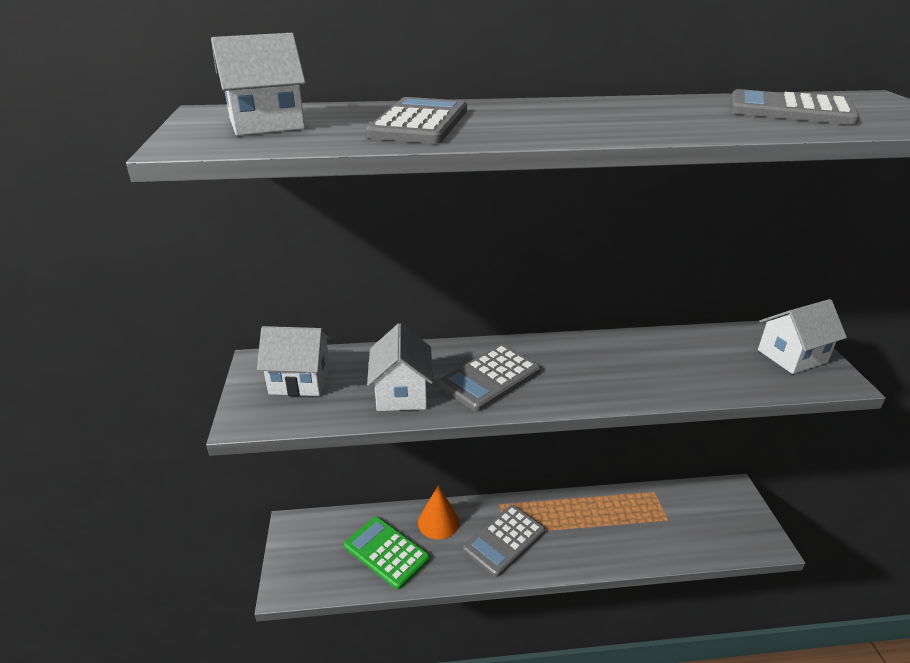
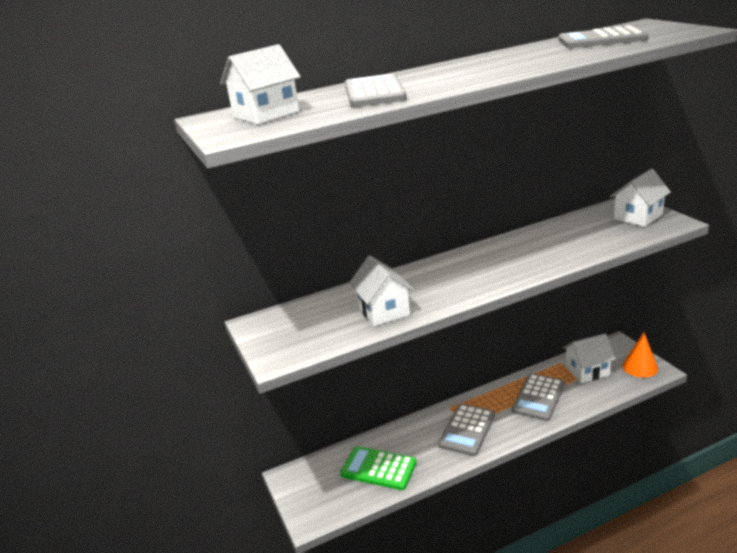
camera: 15 degrees left, 5 degrees down
white house [257,326,331,396] -> white house moved to [562,334,616,383]
orange cone [418,485,460,539] -> orange cone moved to [622,332,658,378]
grey calculator [438,344,541,412] -> grey calculator moved to [512,373,565,421]

